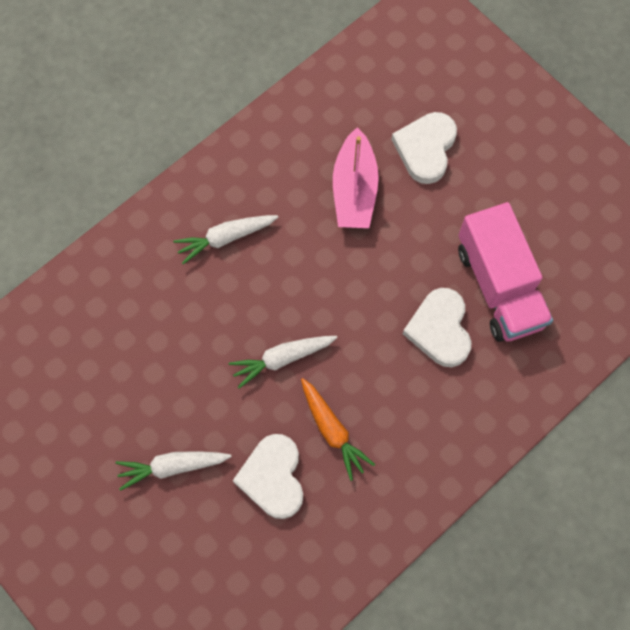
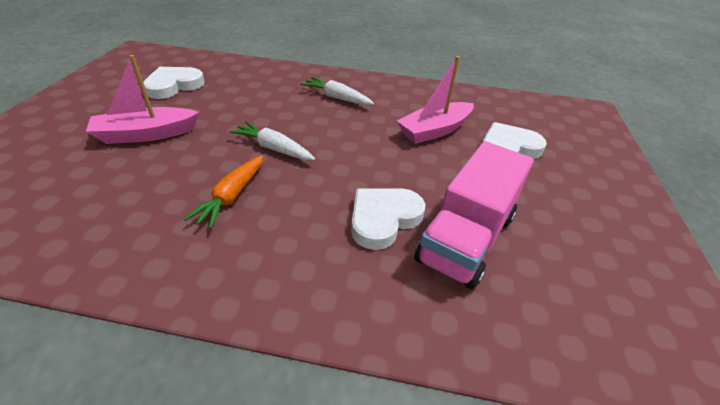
camera: 50 degrees right, 30 degrees down
white carrot [116,451,232,491] -> pink boat [86,55,199,144]
white heart [233,434,303,519] -> white heart moved to [143,67,205,99]

